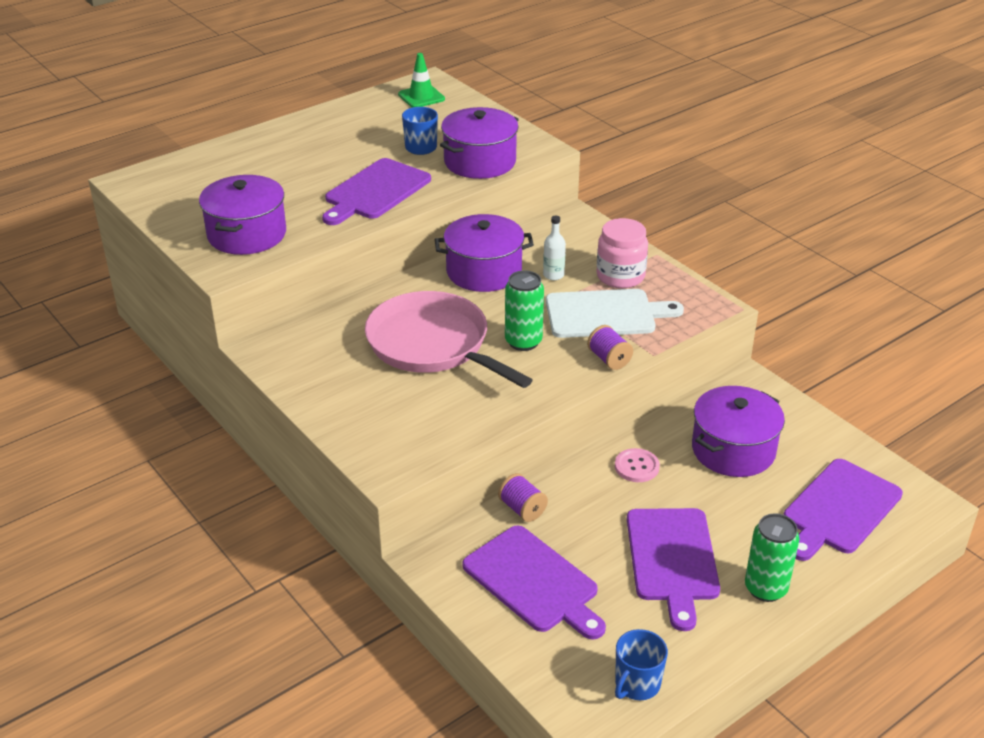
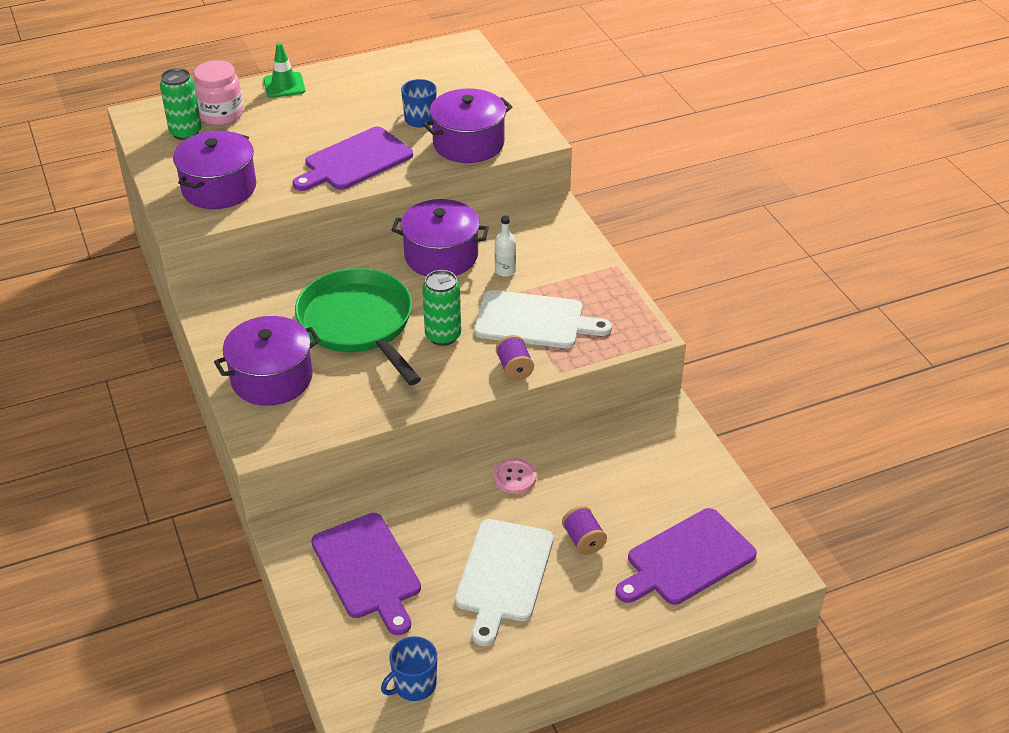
camera: 15 degrees right, 5 degrees up
pink pan [365,291,533,388] -> green pan [295,268,421,385]
green traffic cone [398,53,445,108] -> green traffic cone moved to [263,43,305,98]
purple spool [498,473,548,522] -> purple spool moved to [562,506,607,555]
pink jar [596,218,648,288] -> pink jar moved to [194,60,243,126]
purple cutting board [627,508,720,631] -> white cutting board [455,519,553,646]
purple pot [692,386,785,477] -> purple pot moved to [214,316,320,406]
green can [745,513,799,602] -> green can moved to [160,68,202,140]

